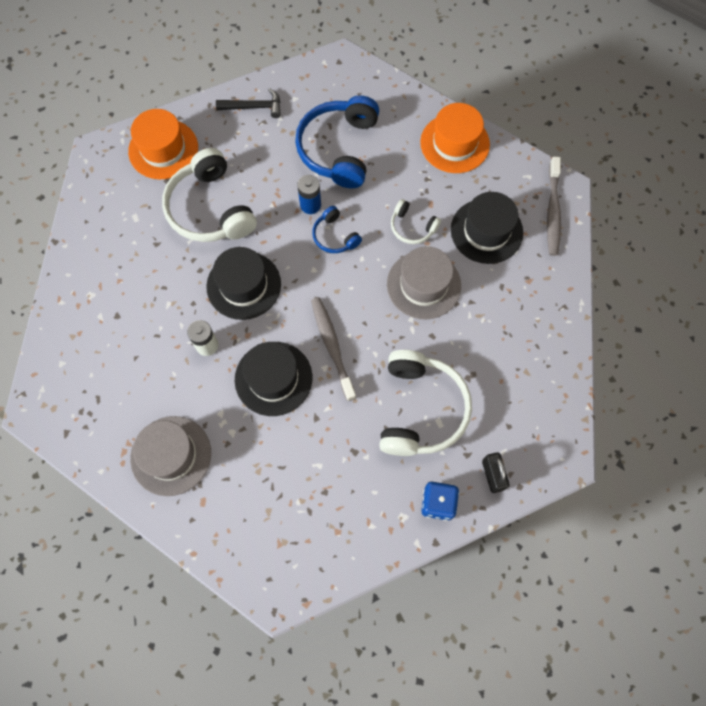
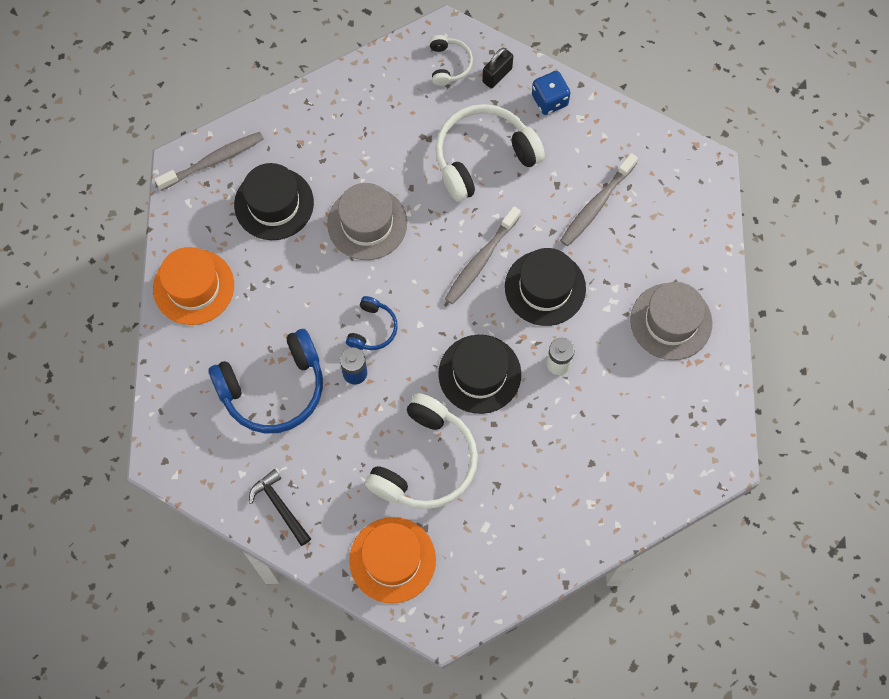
camera: 125 degrees left, 0 degrees up
white headphones [391,199,441,244] -> white headphones moved to [429,35,473,86]
none -> grey toothbrush [560,153,638,246]

